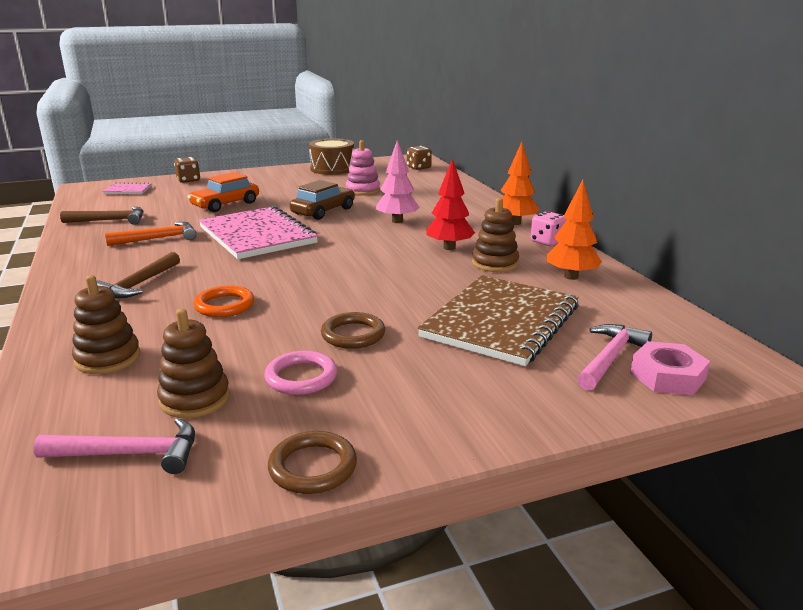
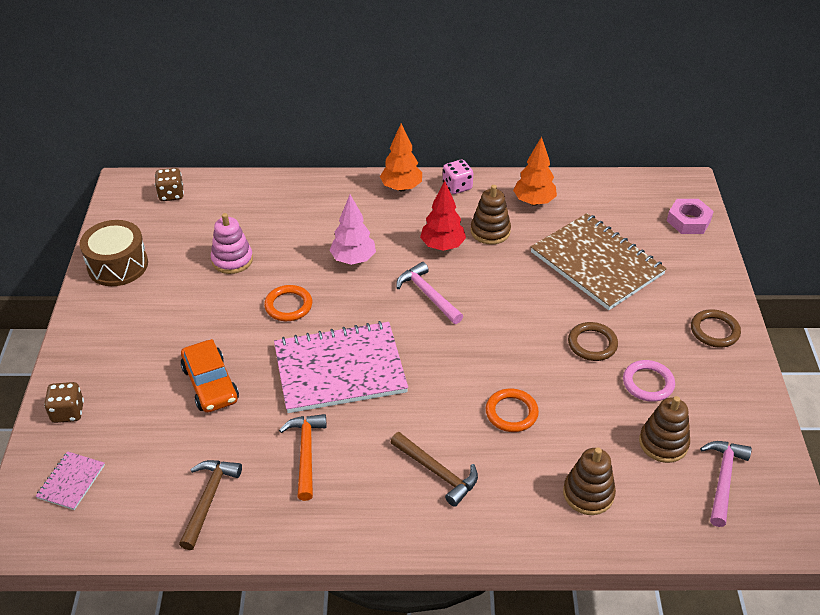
camera: 70 degrees left, 20 degrees up
brown ring [268,431,357,494] -> brown ring moved to [691,309,741,348]
brown car [290,180,355,220] -> orange ring [264,285,312,321]
pink hammer [577,324,652,391] -> pink hammer moved to [396,262,463,324]

